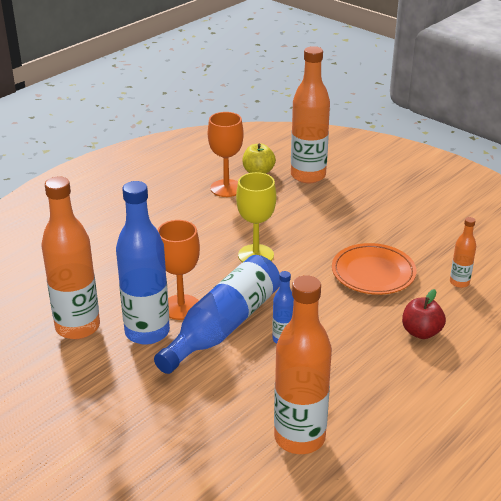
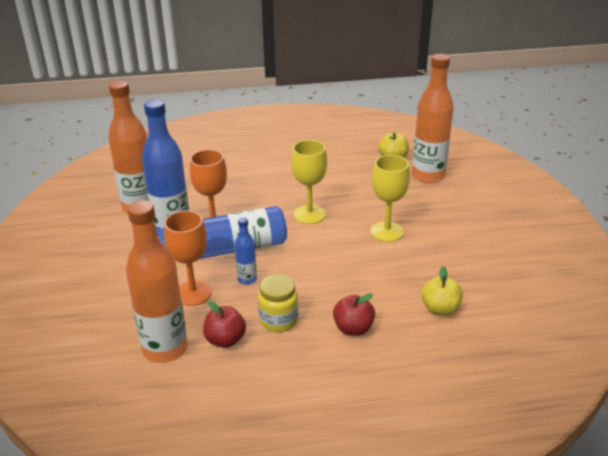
camera: 40 degrees right, 0 degrees up
orange goblet [208,112,244,197] -> orange goblet moved to [164,211,212,306]
orange plate [332,243,417,295] -> none
orange bottle [450,217,476,288] -> yellow apple [421,266,463,316]
none -> red apple [203,301,246,348]
none -> yellow jar [258,274,298,332]
none -> yellow goblet [371,155,410,242]

